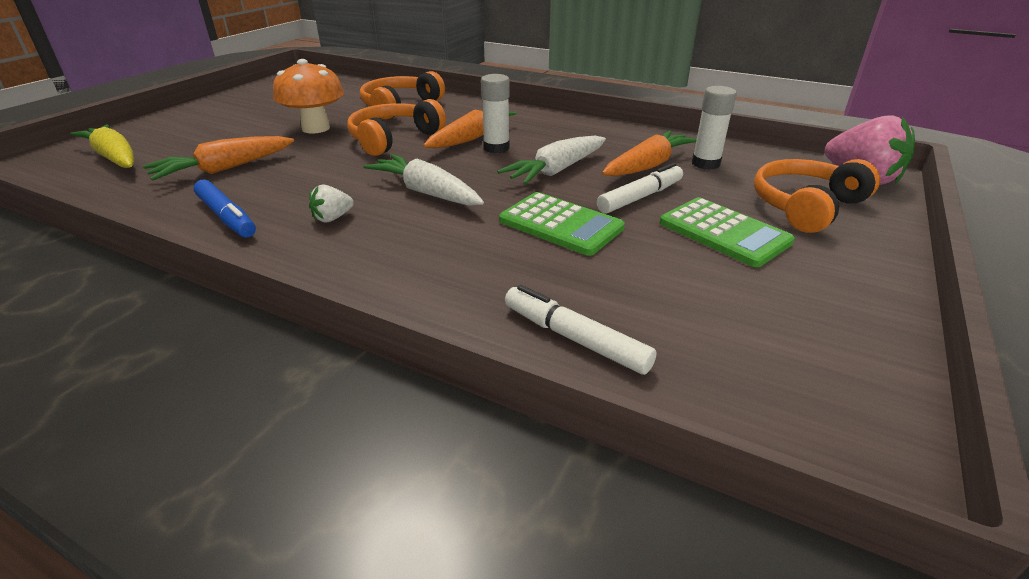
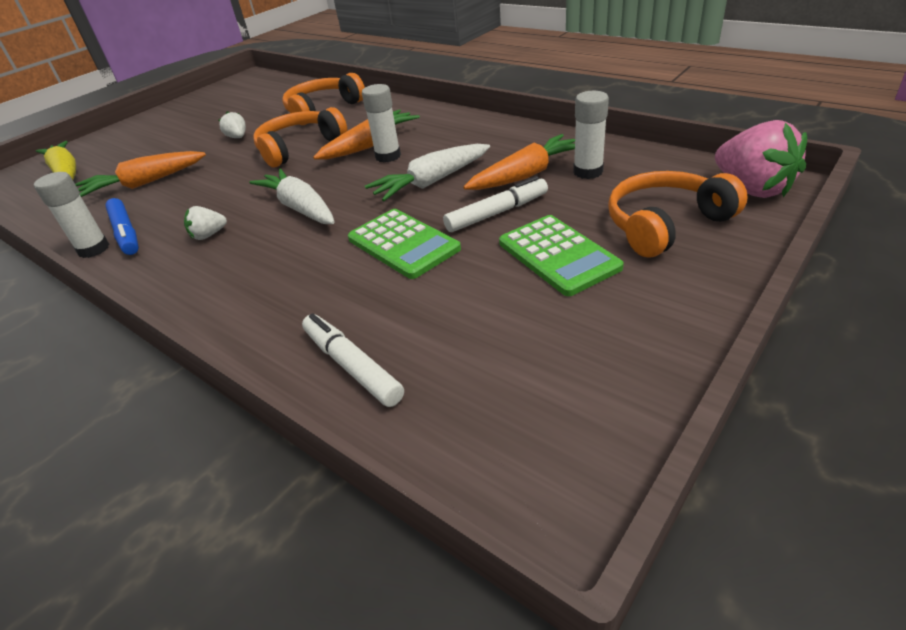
camera: 15 degrees right, 5 degrees up
orange mushroom [273,59,344,133] -> white strawberry [218,111,246,138]
none -> white glue stick [34,172,110,258]

